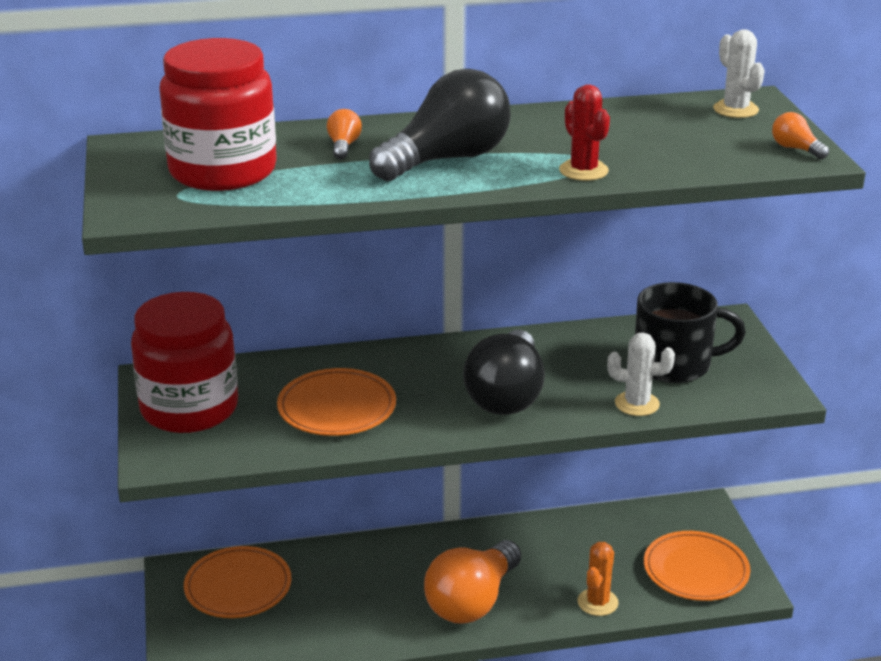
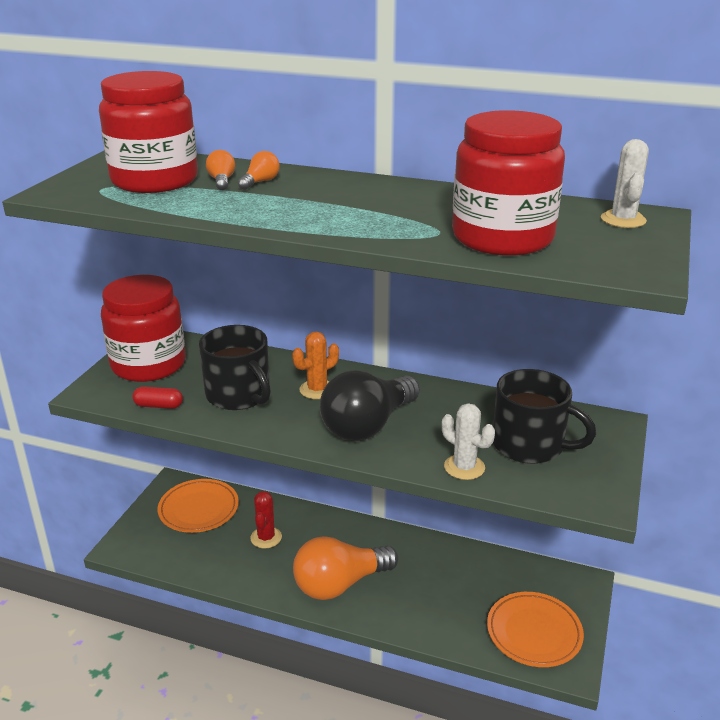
camera: 30 degrees right, 0 degrees up
orange plate [277,368,396,436] -> black mug [199,325,271,410]
black light bulb [369,69,511,181] -> none
red cactus [559,85,610,181] -> red cactus moved to [250,491,282,548]
orange cactus [577,542,619,616] -> orange cactus moved to [292,331,339,399]
orange light bulb [772,112,829,159] -> orange light bulb moved to [206,150,235,190]
none -> red capsule [132,386,183,409]
none -> red jar [452,110,565,256]

